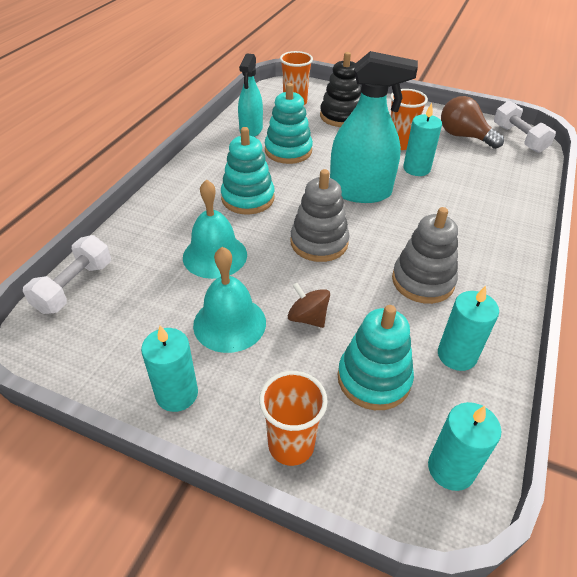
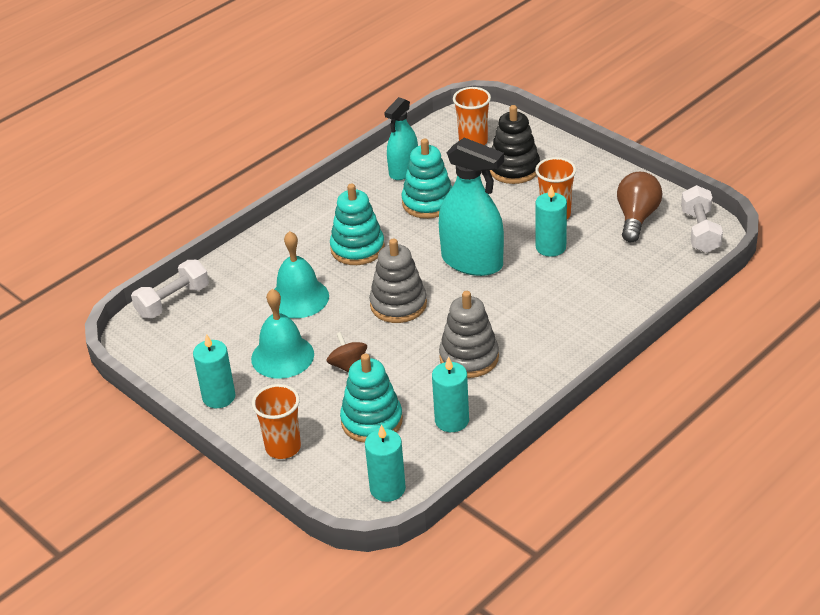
camera: 25 degrees right, 5 degrees down
brown light bulb [441,96,504,149] -> brown light bulb turned 45 degrees clockwise [617,172,663,242]

